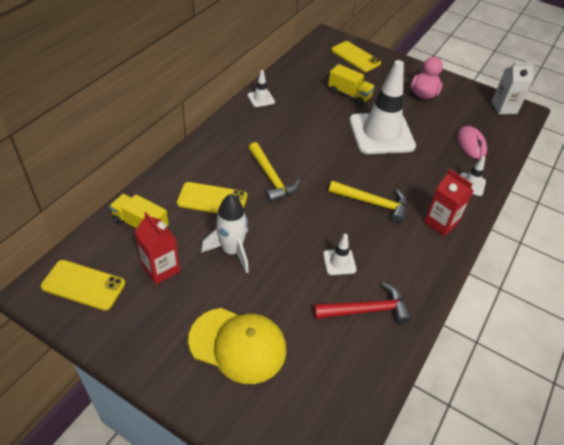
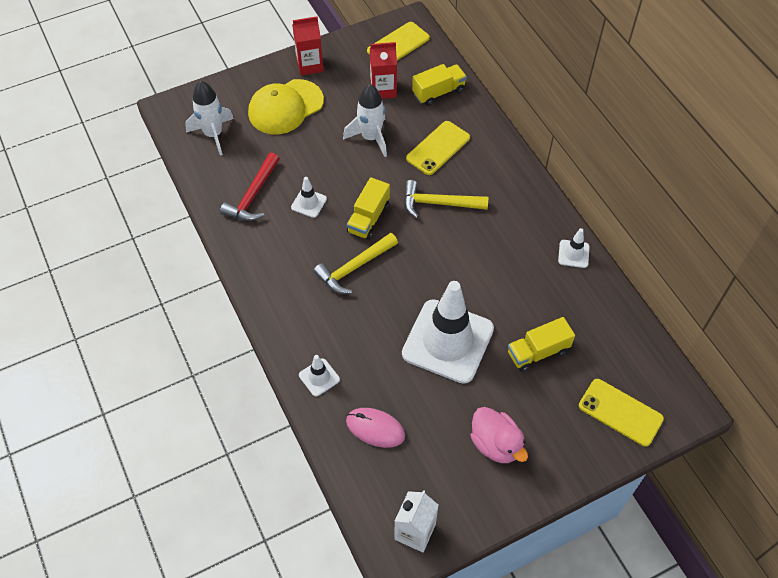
camera: 125 degrees right, 10 degrees up
yellow phone [331,41,381,72] -> yellow phone turned 45 degrees clockwise [579,379,664,447]
red carton [424,169,473,236] -> red carton moved to [292,16,323,75]
none -> white rocket [185,81,234,156]
none -> yellow truck [347,177,390,240]

